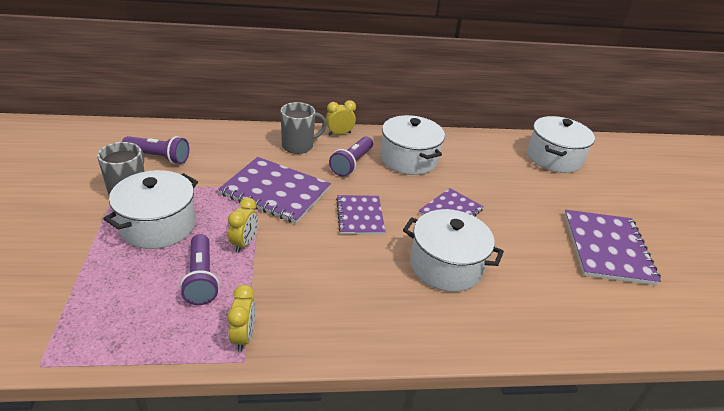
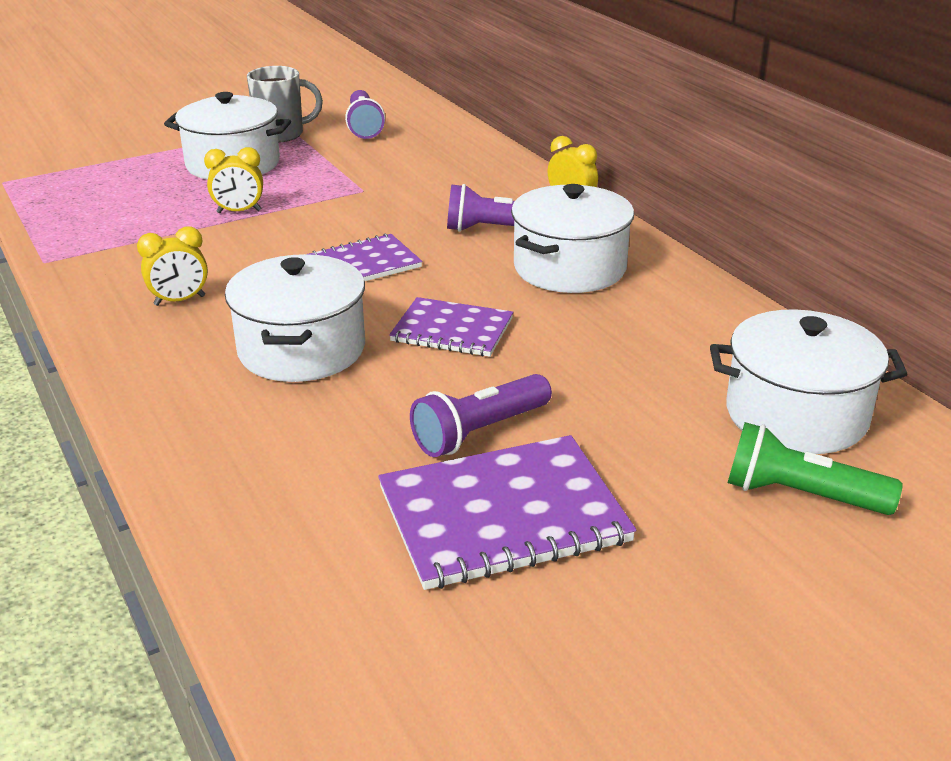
camera: 70 degrees right, 5 degrees down
purple flashlight [180,234,219,305] -> purple flashlight moved to [410,374,552,457]
purple notebook [218,157,331,224] -> none
yellow clock [228,285,256,352] -> yellow clock moved to [137,226,208,306]
grey mug [281,102,327,154] -> none
none -> green flashlight [728,422,903,515]

